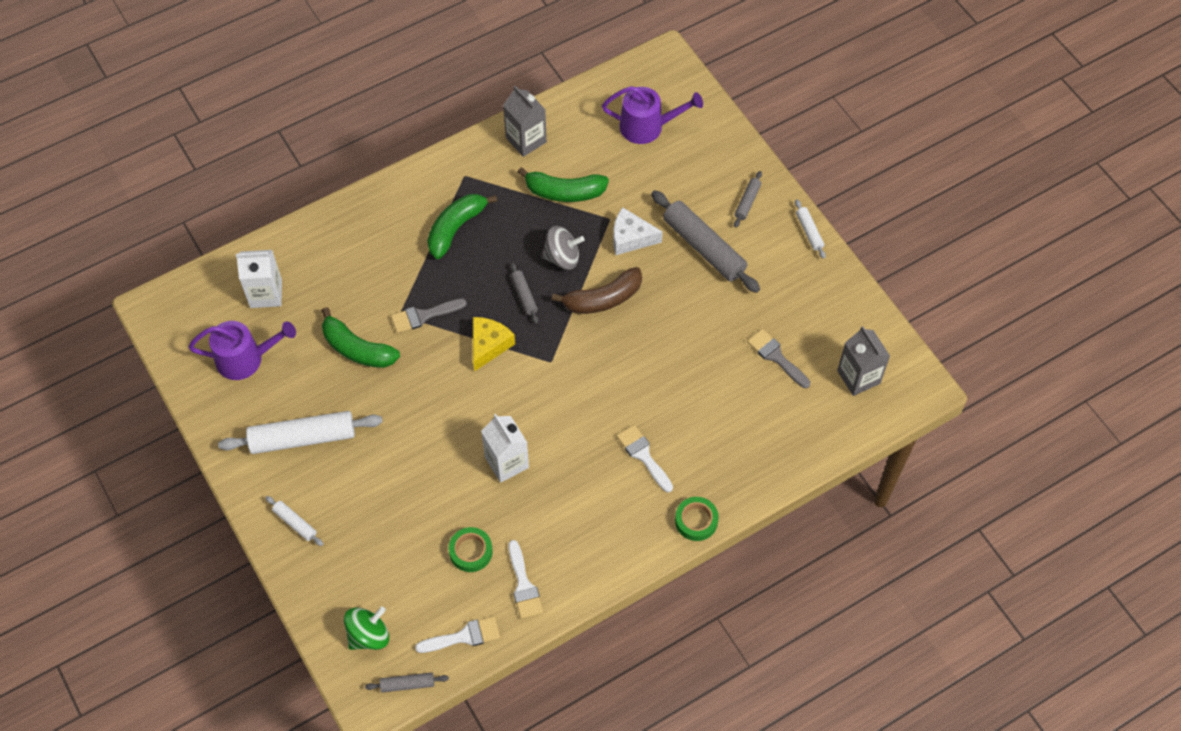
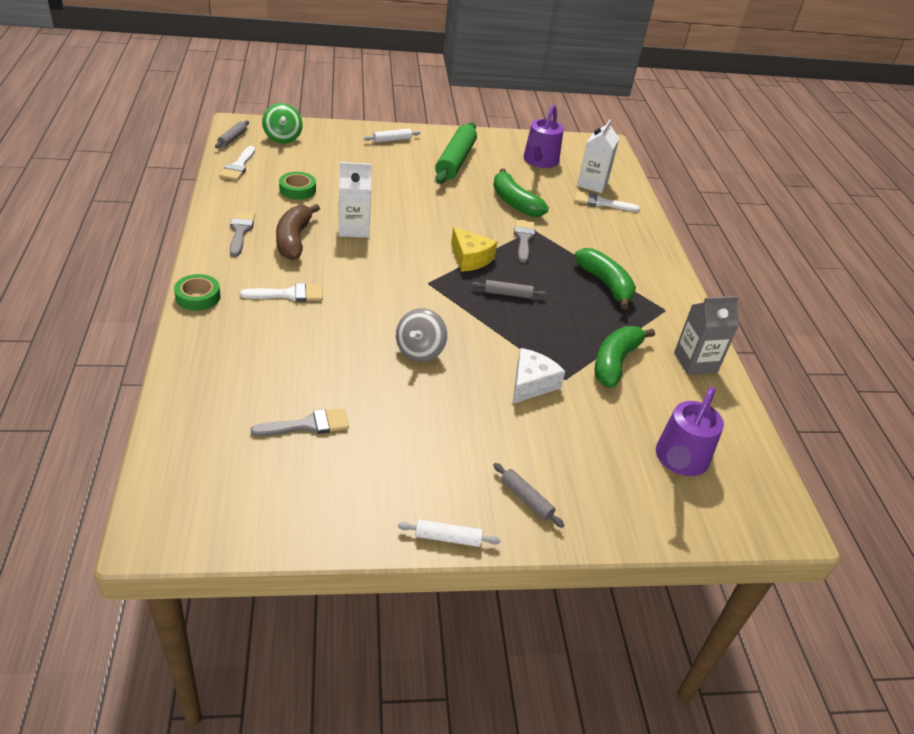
camera: 110 degrees right, 20 degrees down
white rolling pin [218,411,383,454] -> green rolling pin [435,122,477,184]
green banana [322,307,400,368] -> green banana turned 90 degrees counterclockwise [493,168,549,217]
white brush [508,540,543,619] -> white brush moved to [575,191,640,212]
grey spinning top [541,226,584,270] -> grey spinning top moved to [396,308,447,362]
brown banana [552,267,642,314] -> brown banana moved to [276,204,320,260]
grey rolling pin [651,190,760,293] -> none
grey carton [837,326,890,396] -> none
none -> grey brush [230,211,255,257]

